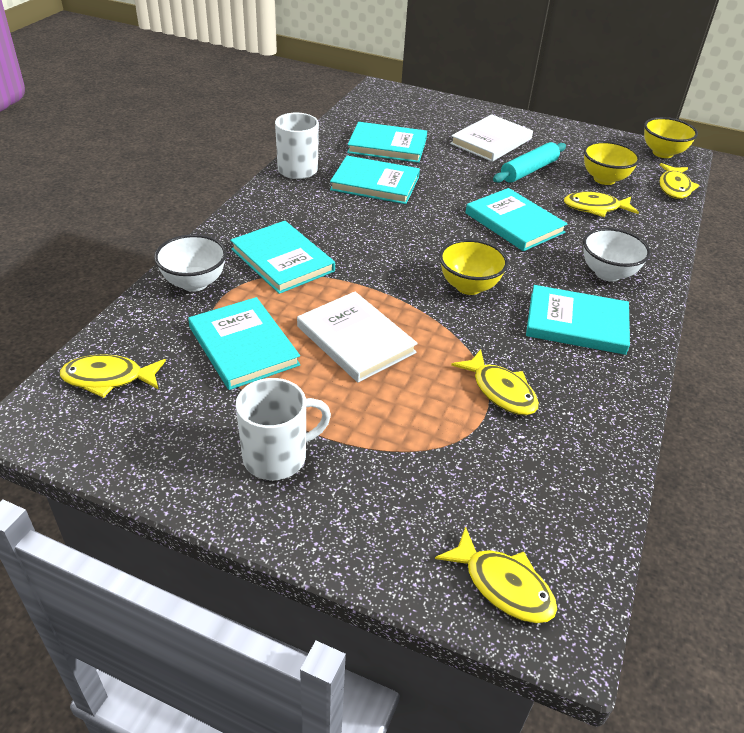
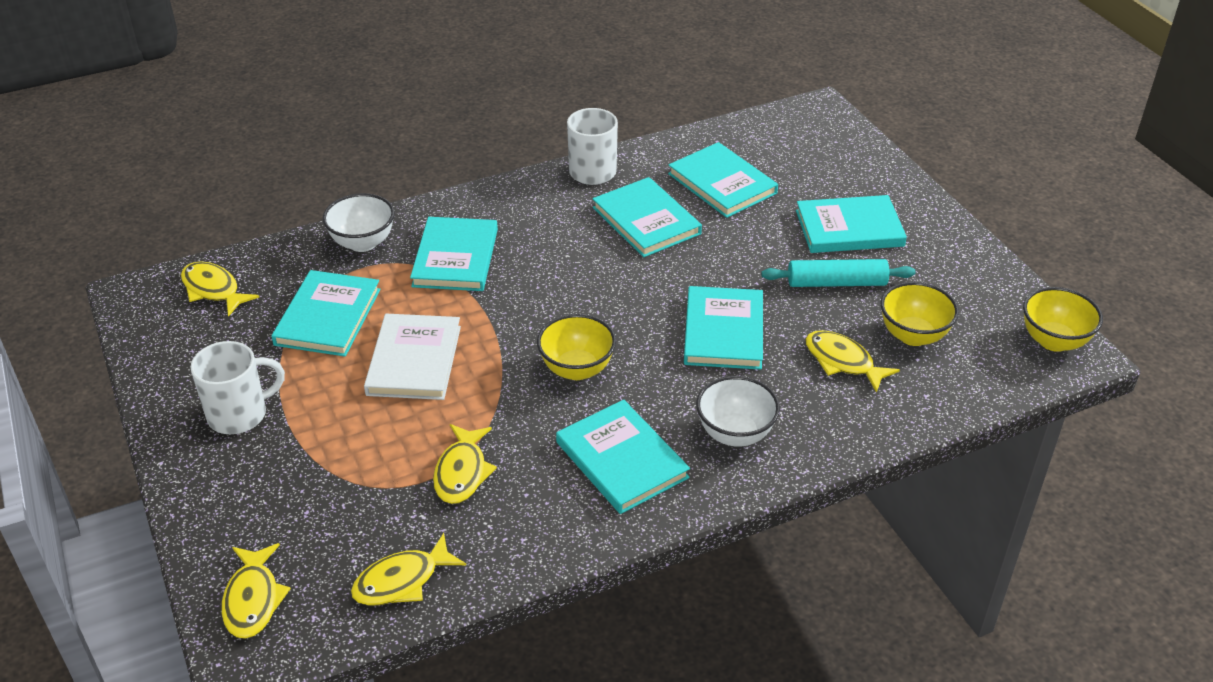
camera: 45 degrees right, 0 degrees up
white mug [236,378,331,480] -> white mug turned 45 degrees counterclockwise [190,341,285,434]
white book [450,114,533,162] -> turquoise book [796,195,907,253]
yellow fish [659,163,699,199] -> yellow fish moved to [351,533,466,606]

